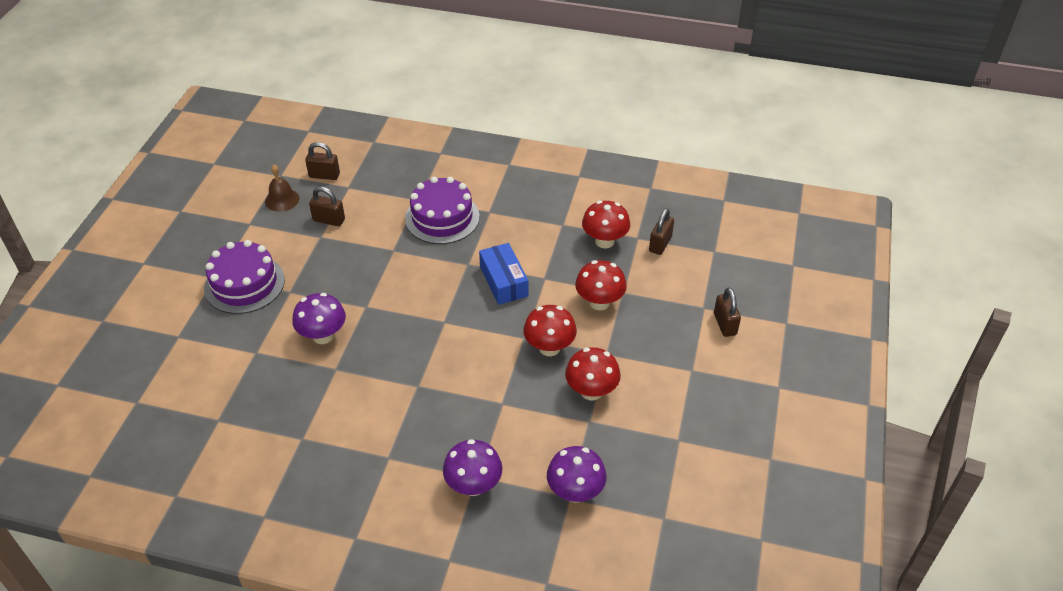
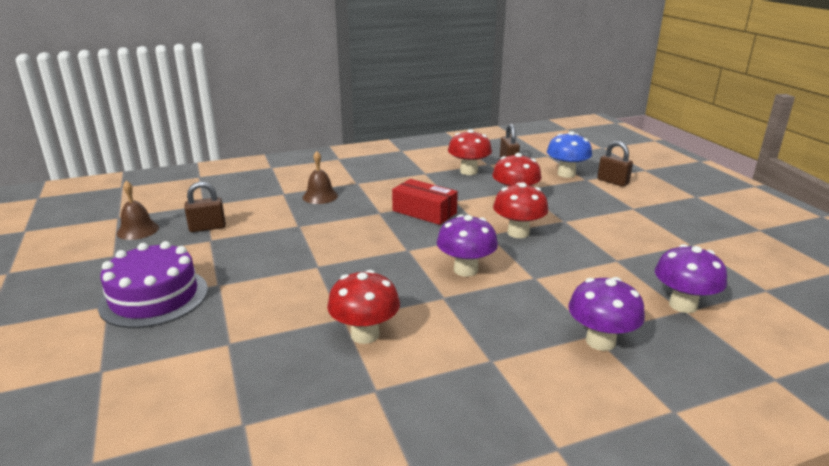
camera: 35 degrees left, 20 degrees down
purple mushroom [292,293,346,344] -> purple mushroom moved to [437,215,498,277]
brown padlock [305,142,340,180] -> none
purple cake [405,177,479,244] -> brown bell [303,151,338,204]
blue box [479,243,528,305] -> red box [392,179,458,225]
red mushroom [565,347,621,401] -> red mushroom moved to [327,270,400,344]
none -> blue mushroom [547,131,592,178]

